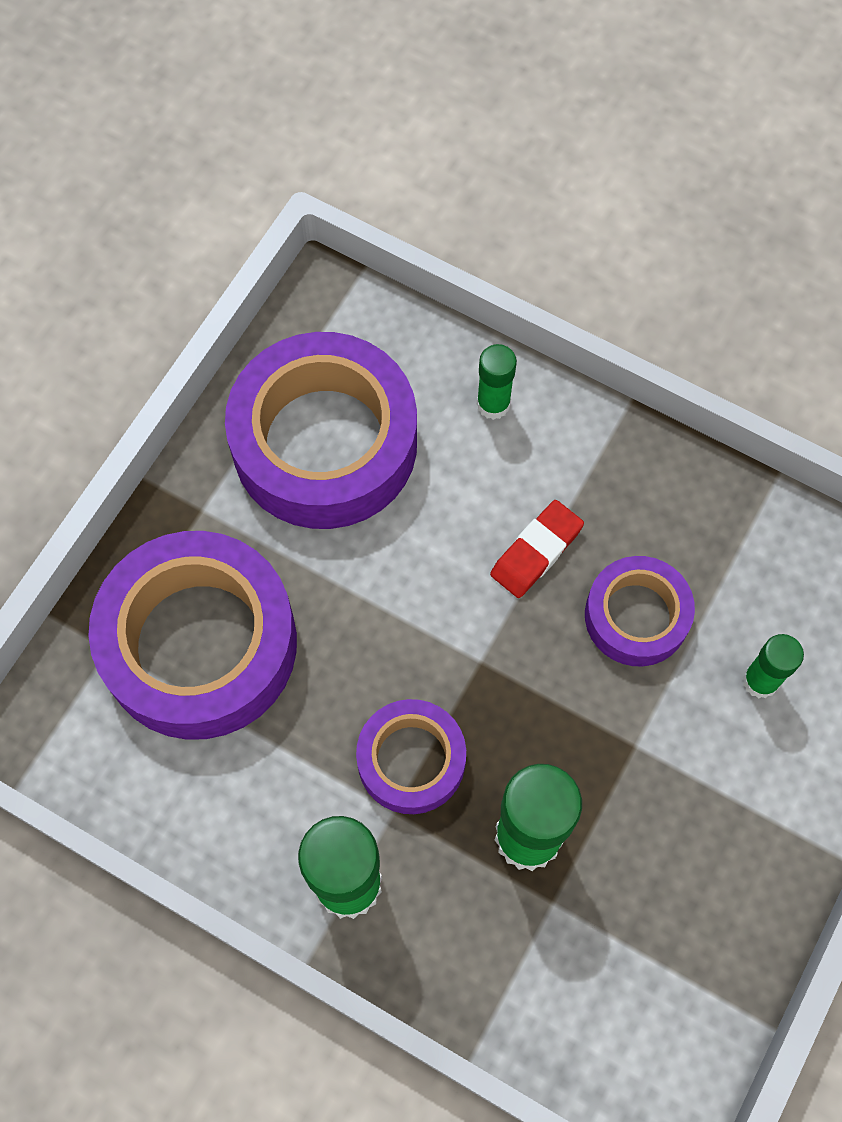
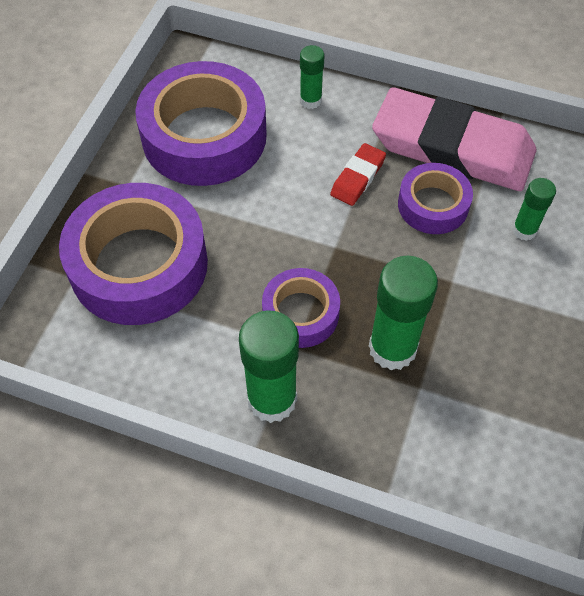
camera: 10 degrees left, 10 degrees down
none -> pink eraser [372,87,536,191]

